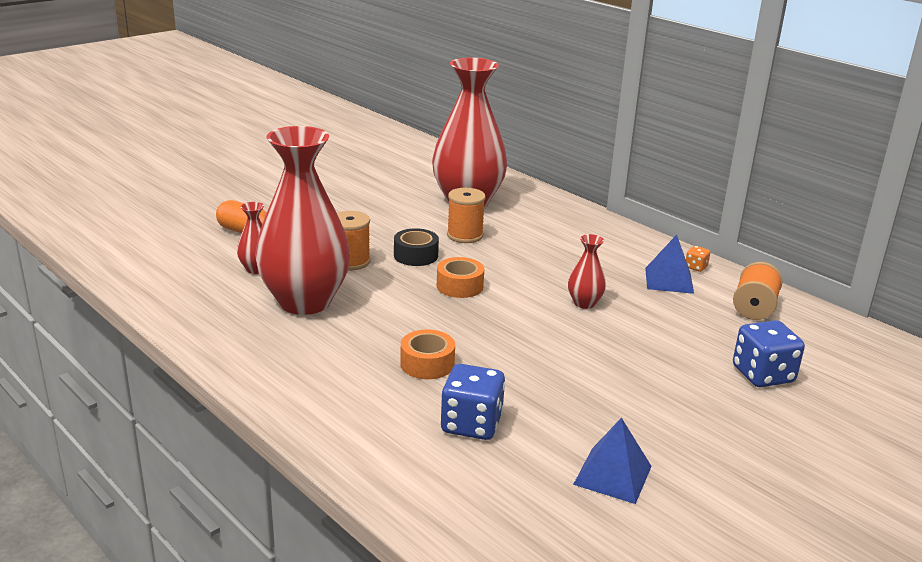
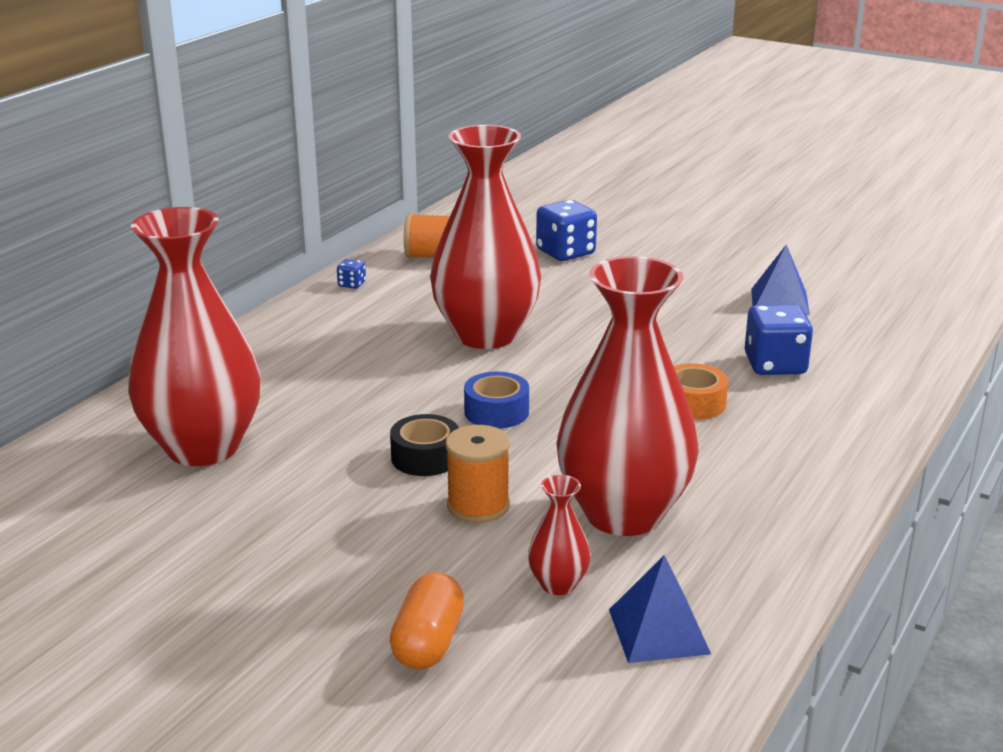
camera: 105 degrees left, 0 degrees up
orange tape [437,257,484,298] -> blue tape [464,371,529,429]
orange spool [447,188,486,243] -> none
red vase [568,234,606,309] -> red vase [430,125,541,349], size x2.40
blue pyramid [645,234,694,294] -> blue pyramid moved to [609,555,711,663]
orange dice [686,246,710,272] -> blue dice [337,259,366,289]

